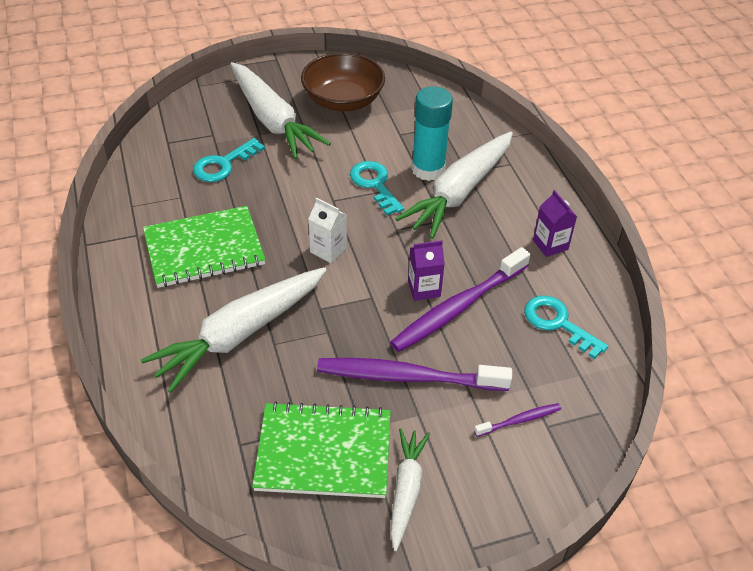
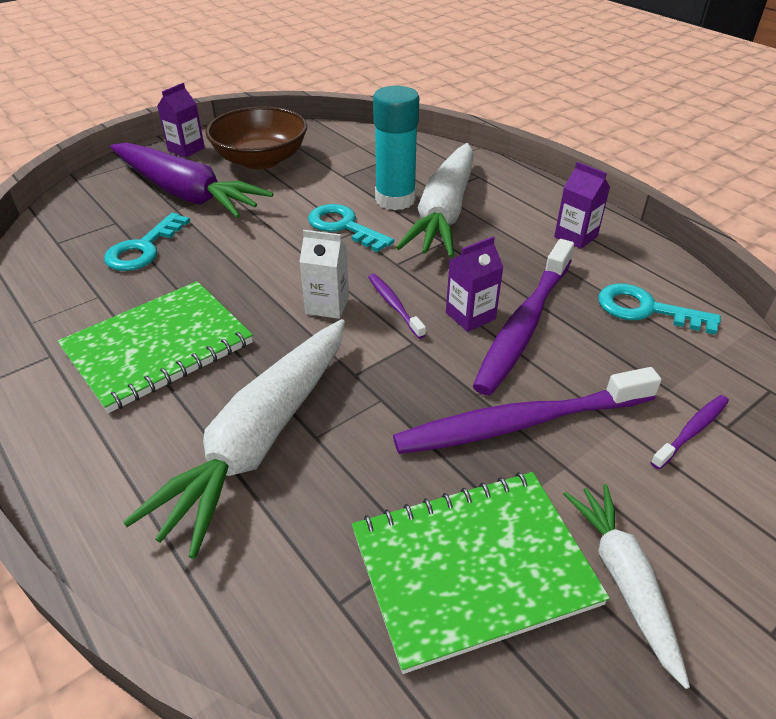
camera: 20 degrees left, 5 degrees down
white carrot [230,62,331,159] -> purple carrot [110,143,273,218]
none -> purple carton [157,83,205,158]
none -> purple toothbrush [368,274,426,339]

